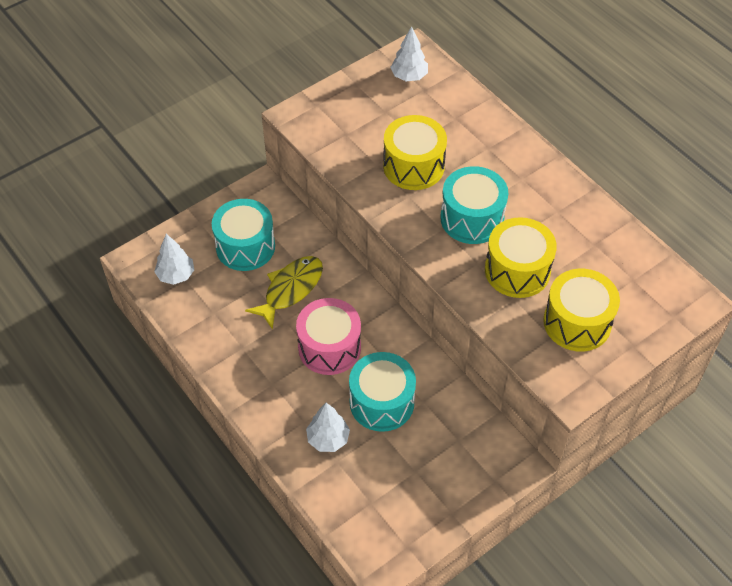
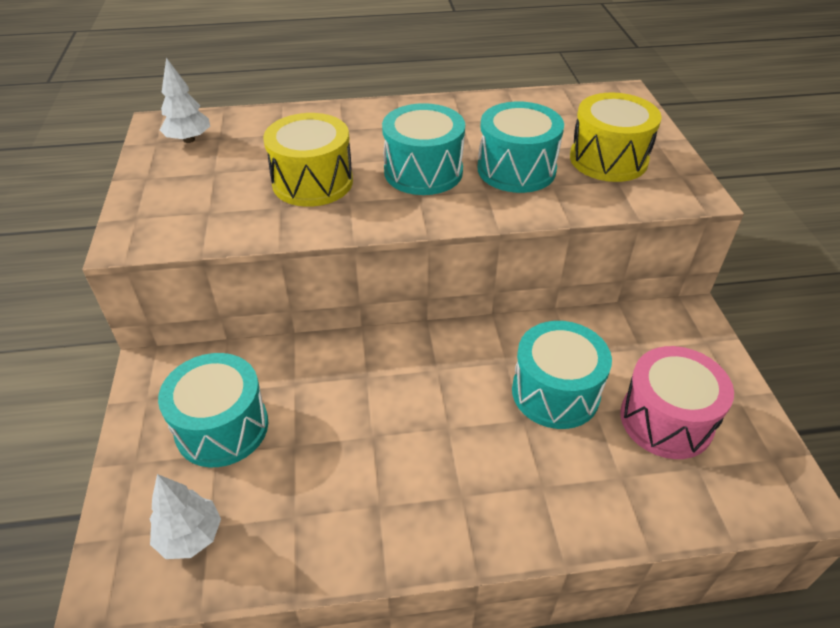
camera: 60 degrees left, 10 degrees down
yellow fish [245,256,323,330] -> none
pink drum [296,298,361,375] -> pink drum moved to [620,346,734,459]
white tree [306,403,350,452] -> none
yellow drum [485,217,557,298] -> turquoise drum [478,101,564,193]

